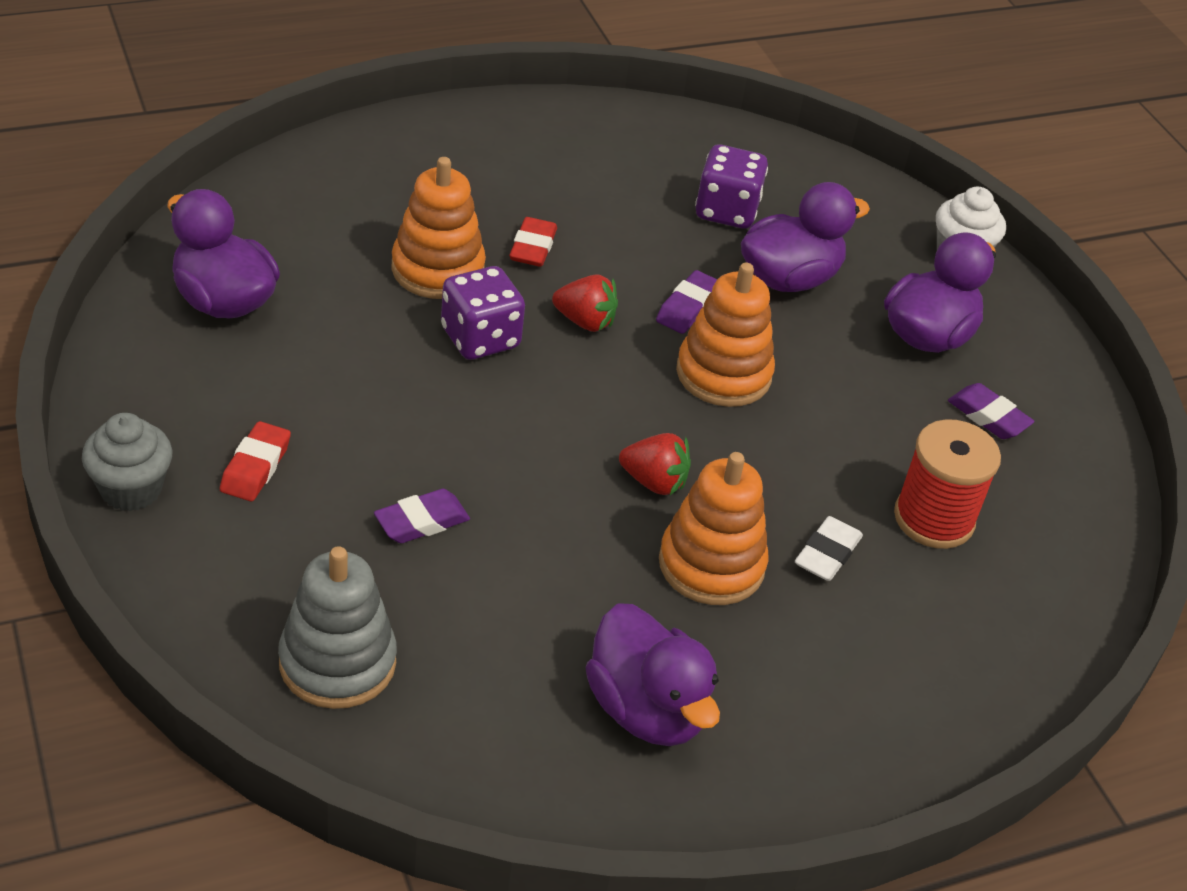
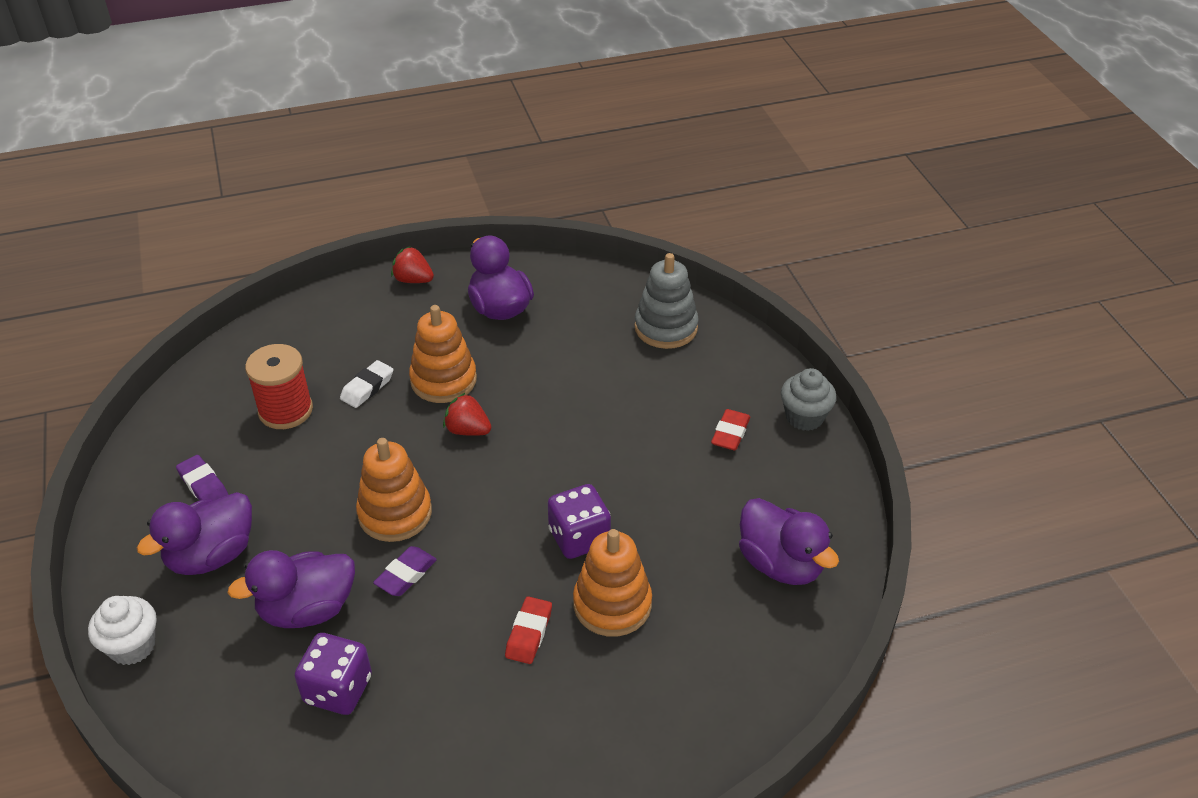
camera: 170 degrees left, 0 degrees up
purple eraser [374,489,470,543] -> none
red strawberry [552,274,618,332] -> red strawberry moved to [391,246,434,283]

